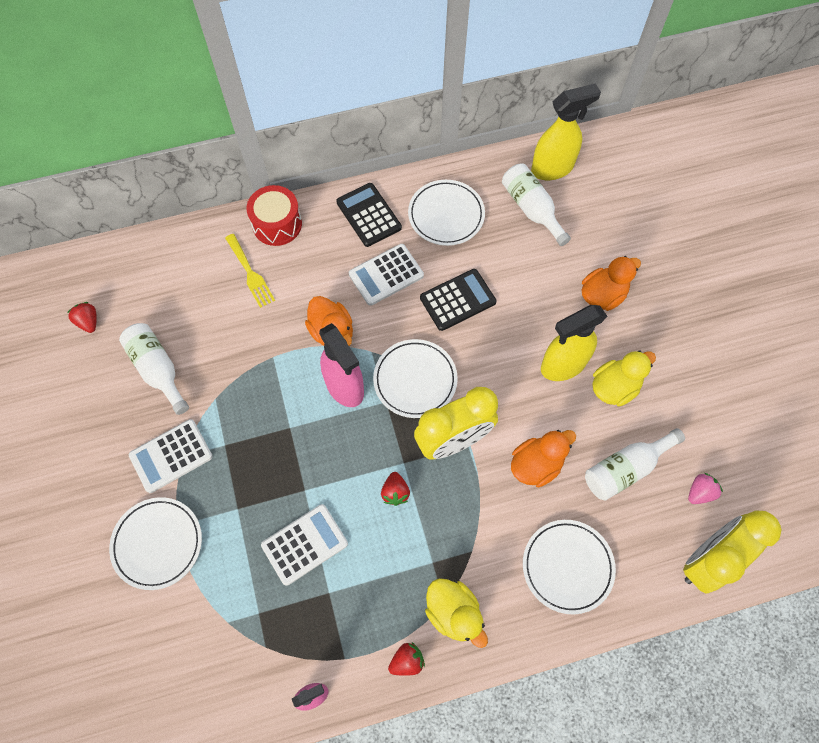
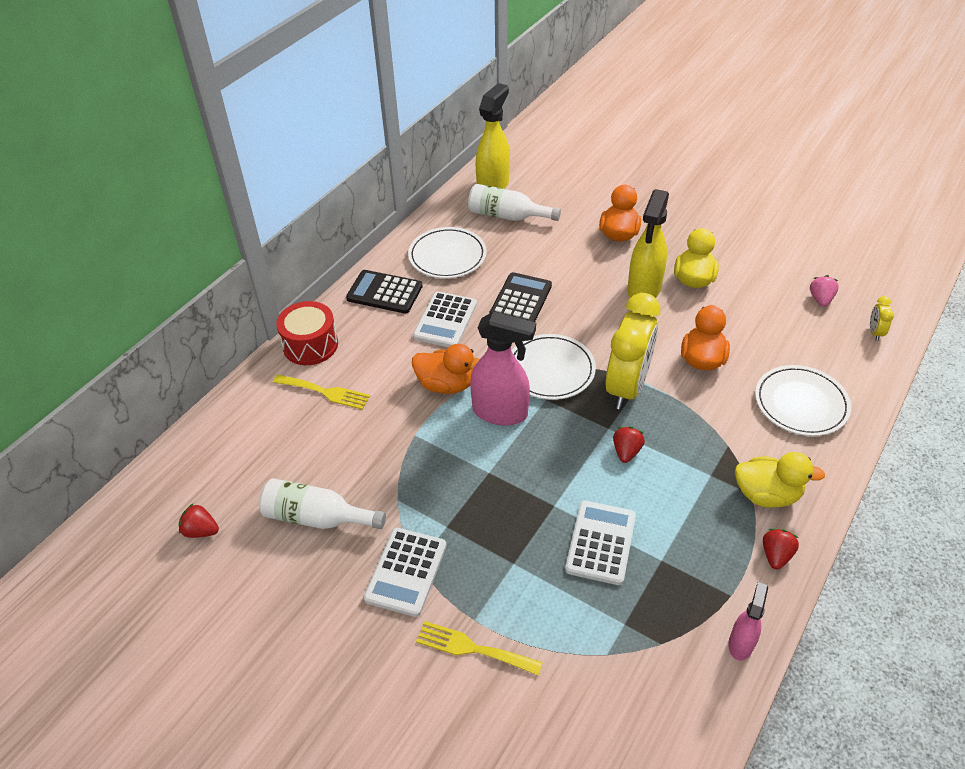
camera: 40 degrees left, 20 degrees down
white plate [109,497,202,590] -> yellow fork [416,621,543,676]
red strawberry [381,472,410,506] -> red strawberry turned 120 degrees counterclockwise [613,427,645,463]
white bottle [585,428,685,501] -> none
yellow clock [683,510,781,593] -> yellow clock [870,296,894,341], size x0.40

